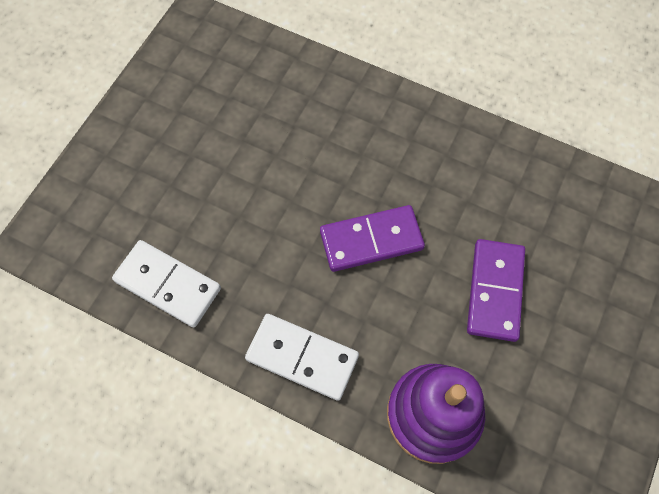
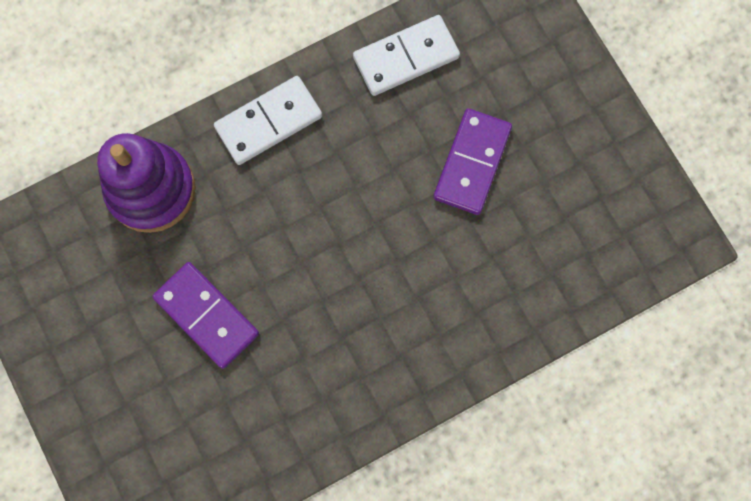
camera: 125 degrees right, 10 degrees up
purple domino [320,205,425,272] -> purple domino moved to [433,108,512,215]

